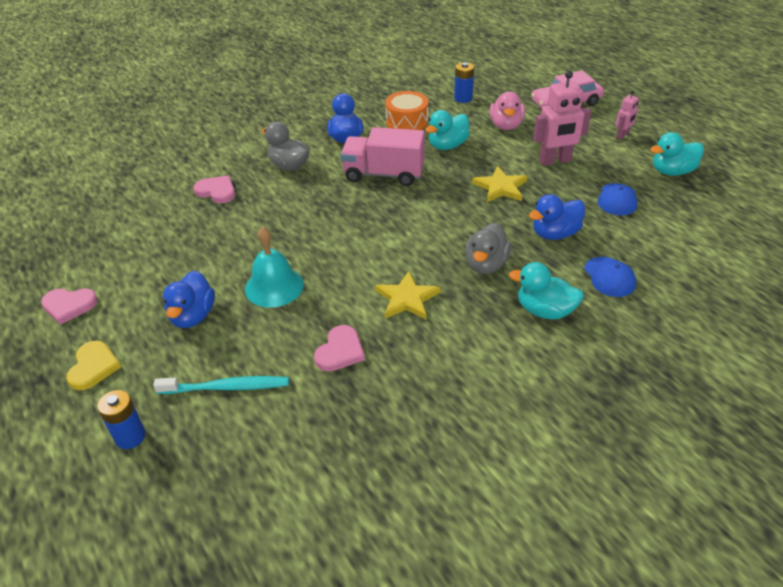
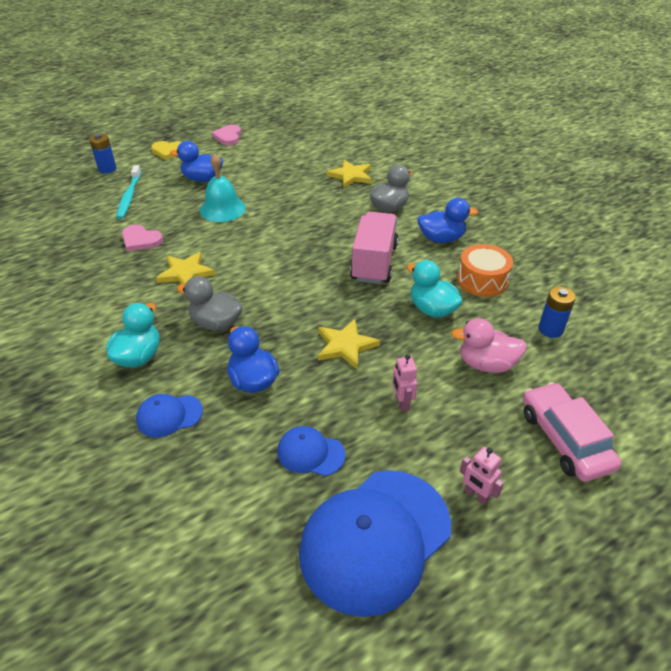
camera: 90 degrees right, 0 degrees up
pink heart [193,175,235,203] -> yellow star [327,160,372,188]
pink robot [533,71,591,166] -> pink robot [392,354,417,411], size x0.53
turquoise duck [650,132,704,176] -> blue cap [299,470,451,617]

